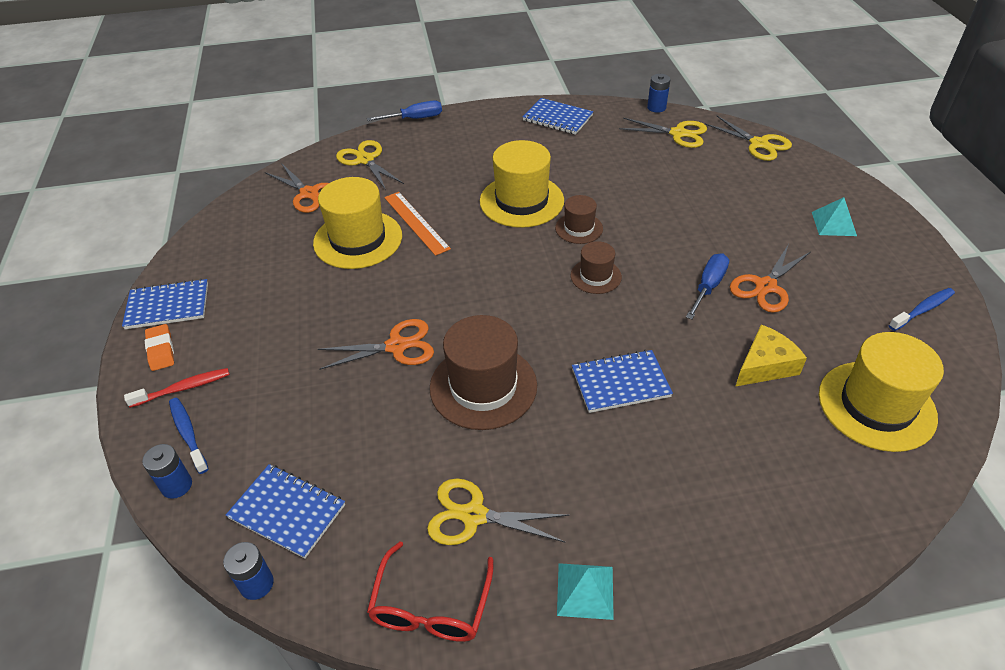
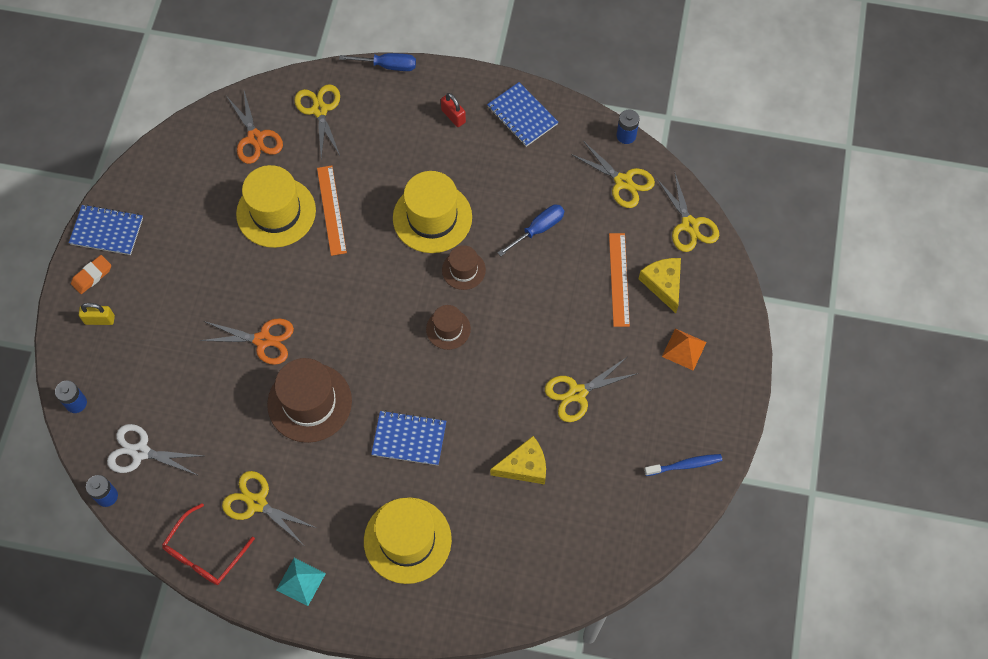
camera: 20 degrees right, 20 degrees up
red toothbrush [124,368,230,408] -> yellow padlock [79,303,115,325]
orange eraser [145,324,174,371] -> orange eraser turned 45 degrees clockwise [71,255,111,294]
blue toothbrush [169,398,209,474] -> none
blue notebook [226,464,345,559] -> white scissors [107,424,203,476]
blue screwdriver [686,253,729,320] -> blue screwdriver moved to [497,204,565,256]
orange scissors [730,244,810,313] -> yellow scissors [545,357,638,422]
turquoise pyramid [812,197,857,236] -> orange pyramid [662,329,706,371]
yellow hat [819,332,944,452] -> yellow hat moved to [364,497,452,584]
none -> red padlock [441,93,466,127]
none -> orange ruler [609,233,630,327]
none -> yellow cheese [639,258,681,313]

